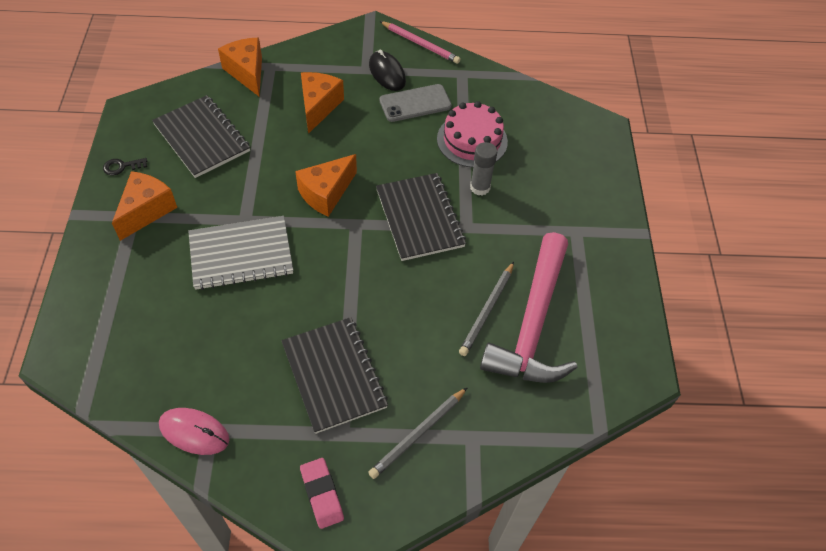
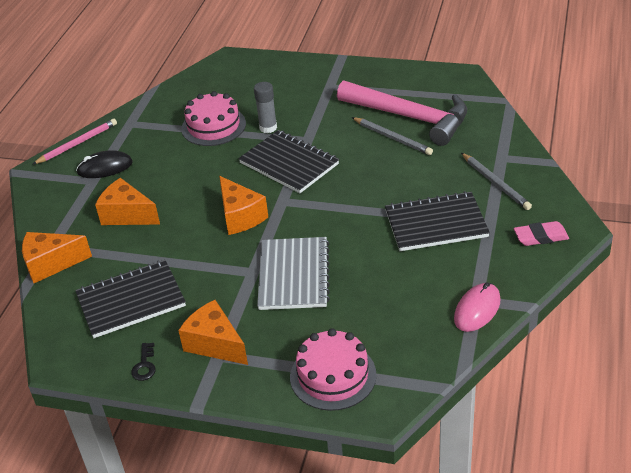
camera: 70 degrees left, 15 degrees down
black notebook [376,173,466,261] -> black notebook turned 45 degrees clockwise [238,130,339,193]
grey phone [379,84,452,122] -> none
none -> pink cake [290,328,377,411]

